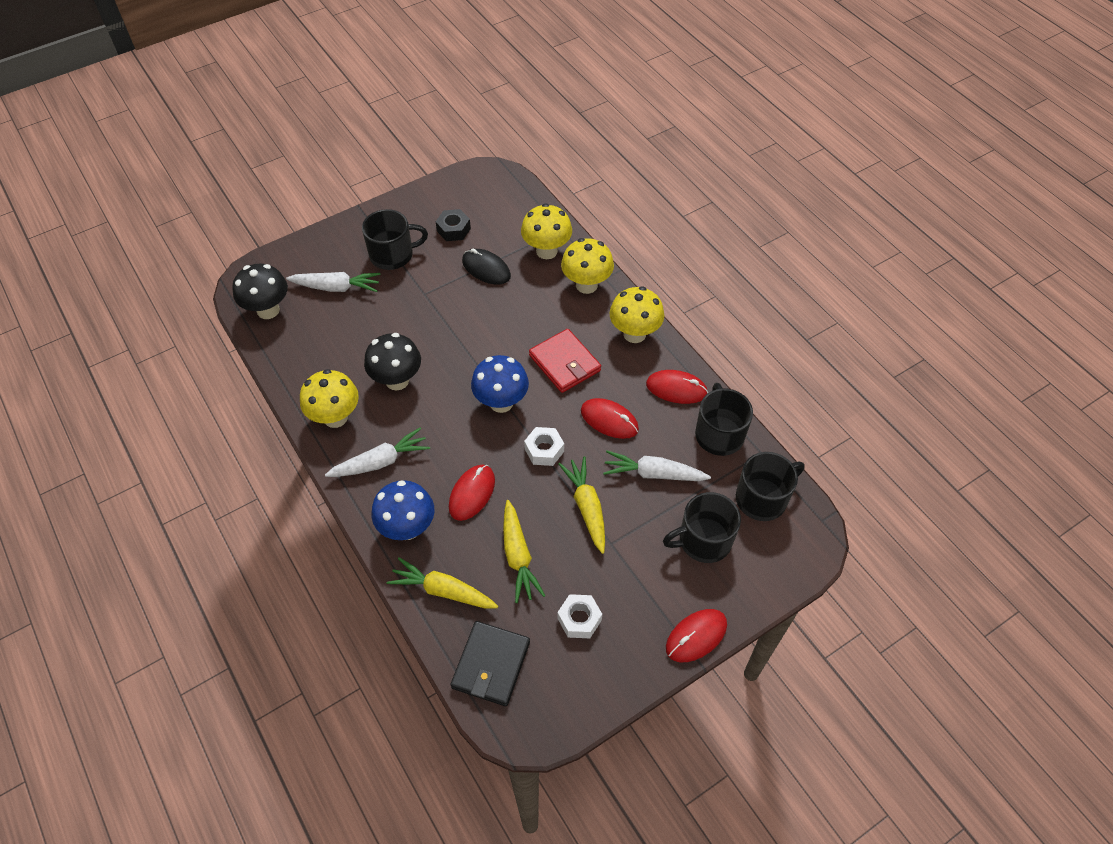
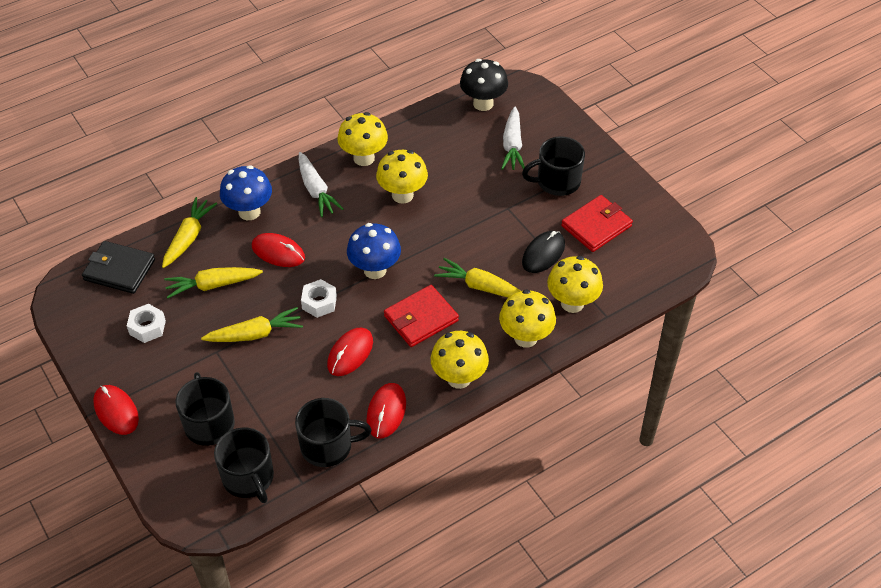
camera: 90 degrees right, 5 degrees down
black mug [362,209,428,270] -> black mug turned 90 degrees clockwise [522,136,585,196]
black mushroom [364,333,421,391] -> yellow mushroom [376,150,428,204]
black nut [436,209,471,241] -> red wallet [561,195,633,252]
white carrot [603,451,711,481] -> none
none -> yellow carrot [434,258,521,298]

